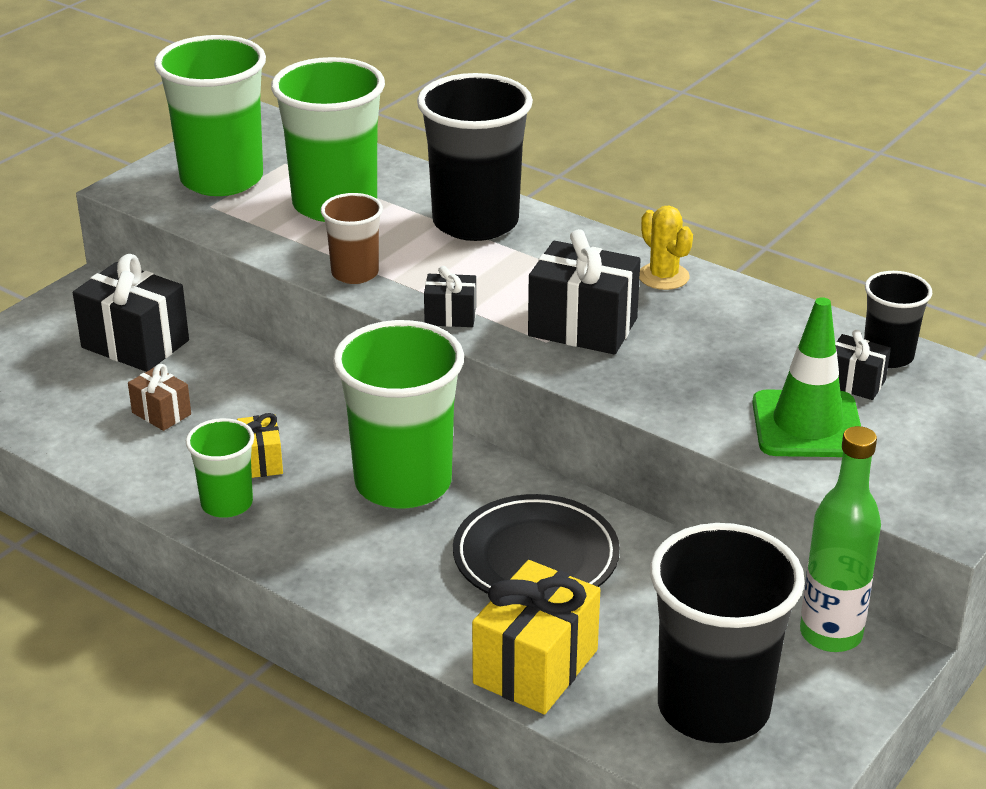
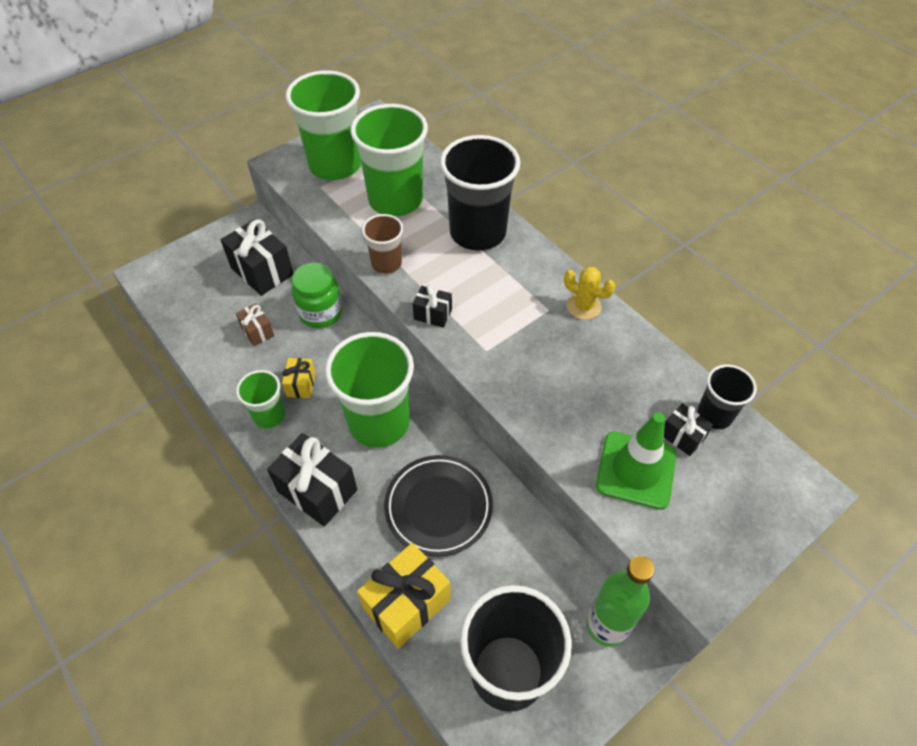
camera: 15 degrees right, 20 degrees up
black gift [528,229,641,355] -> black gift moved to [267,433,357,527]
yellow cactus [640,206,693,290] -> yellow cactus turned 45 degrees counterclockwise [564,267,616,320]
none -> green jar [292,263,342,328]

